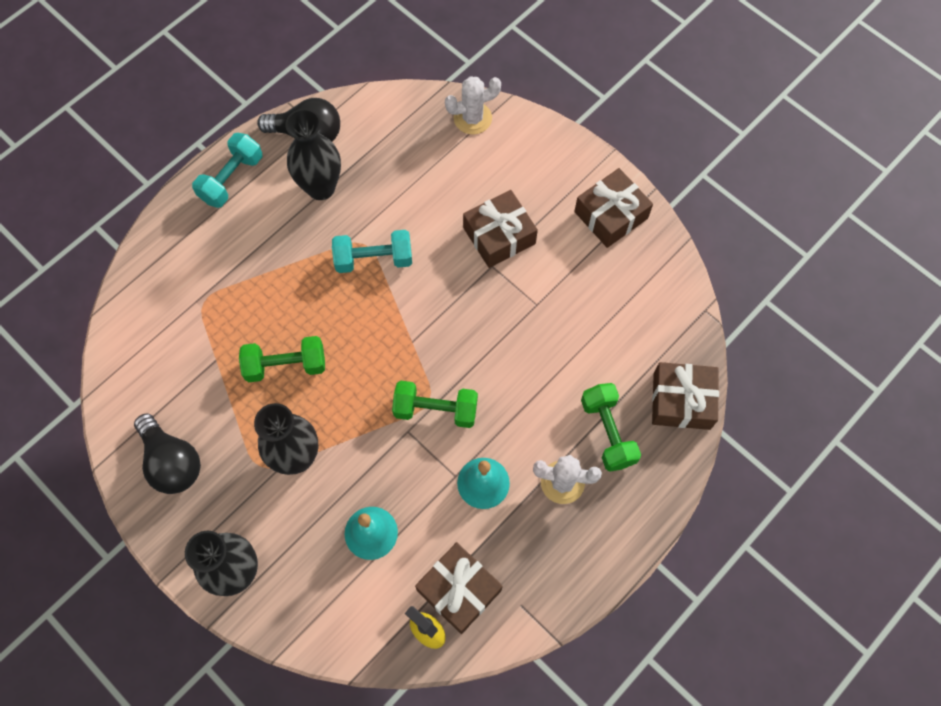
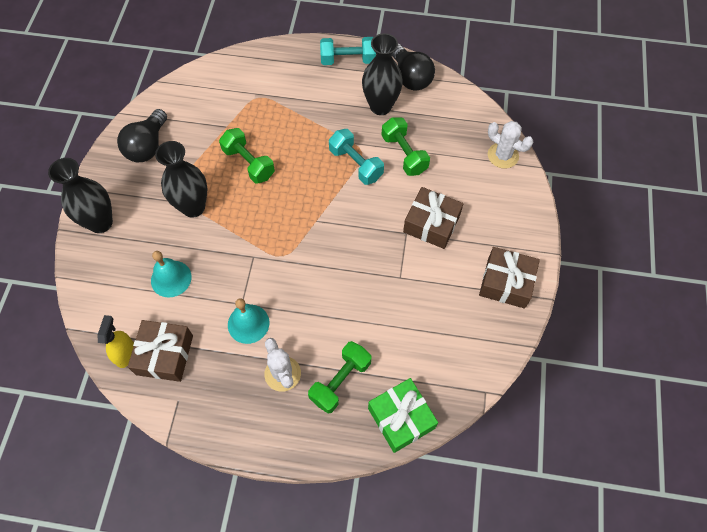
camera: 55 degrees right, 5 degrees down
green dumbbell [392,381,478,428] -> green dumbbell moved to [381,117,430,176]
brown gift [652,362,719,430] -> green gift [368,378,438,453]

